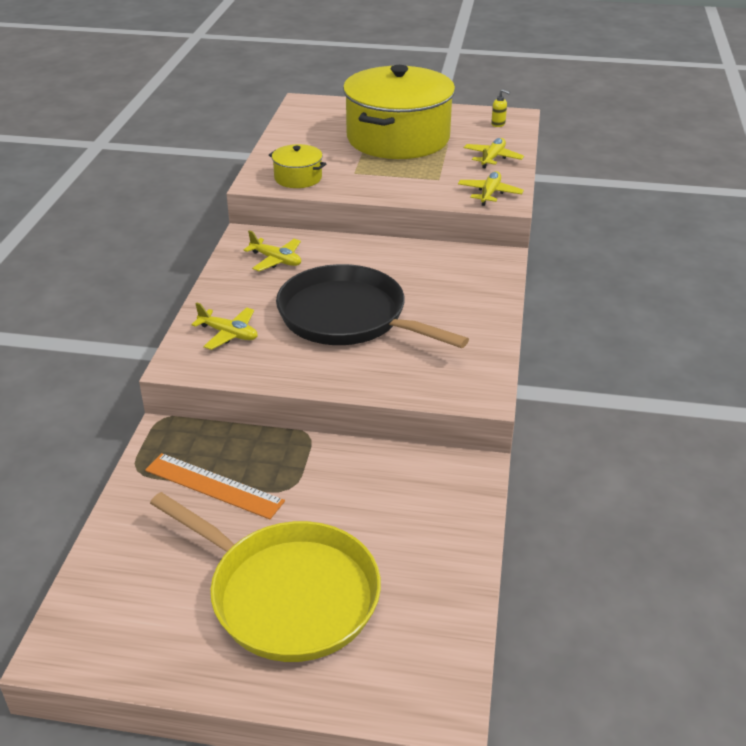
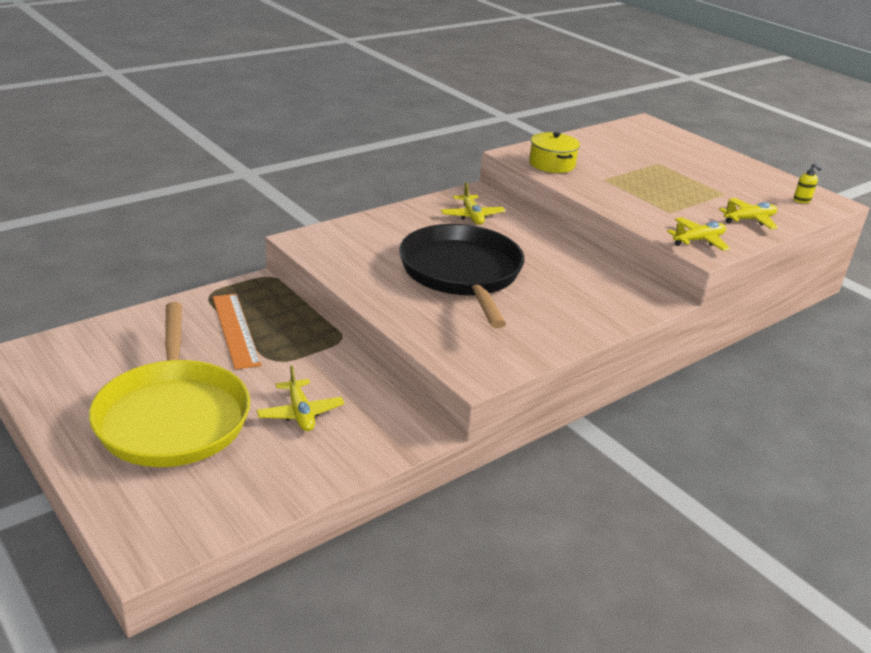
camera: 40 degrees right, 5 degrees down
yellow plane [191,302,258,350] -> yellow plane moved to [257,365,344,431]
yellow pot [343,65,455,159] -> none

